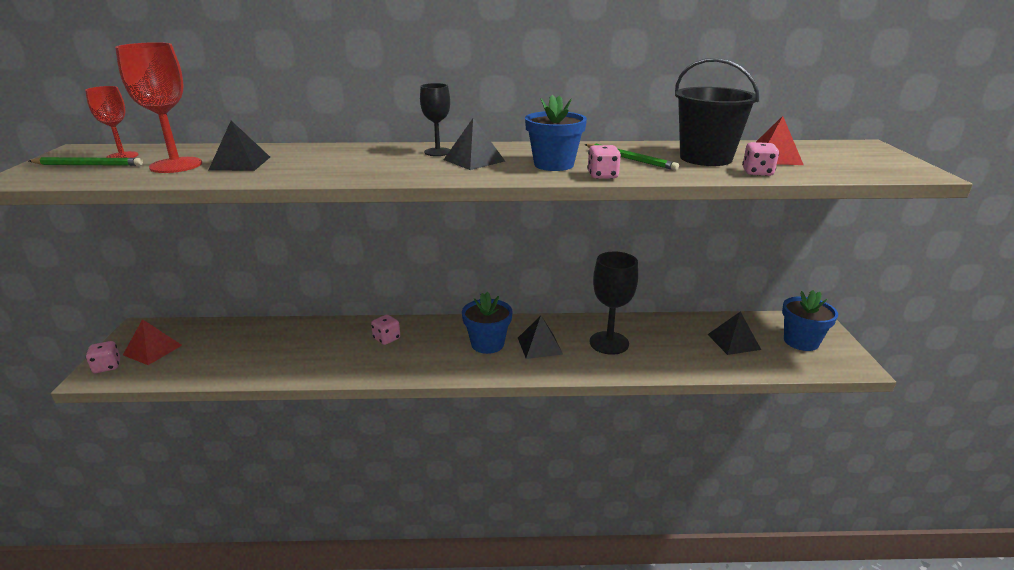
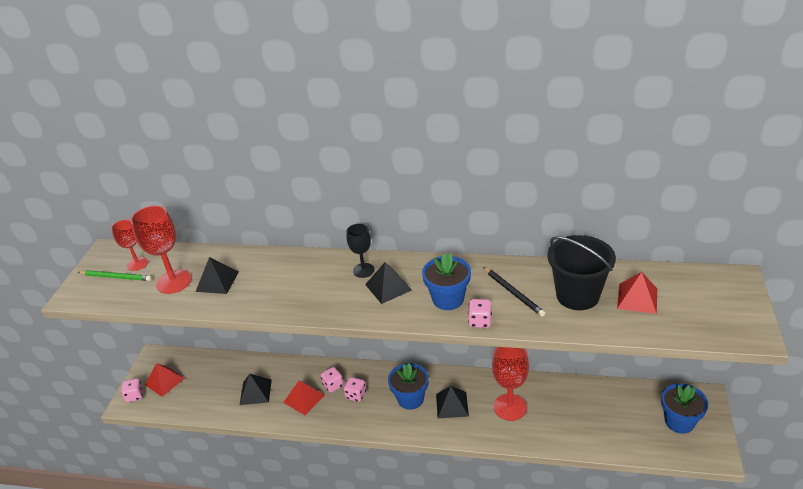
camera: 15 degrees right, 10 degrees up
green pencil [585,144,679,170] -> black pencil [483,267,545,317]
black goblet [590,251,638,355] -> red goblet [492,347,529,421]
black pyramid [707,311,761,355] -> black pyramid moved to [240,374,272,405]
pink dice [742,142,779,176] -> pink dice moved to [344,377,366,402]
none -> red pyramid [283,380,325,415]

